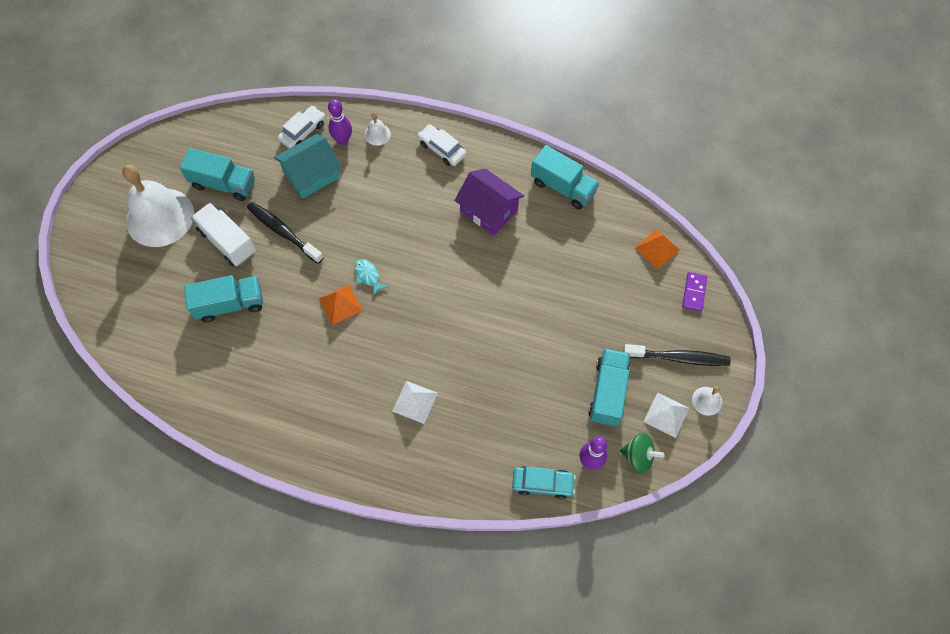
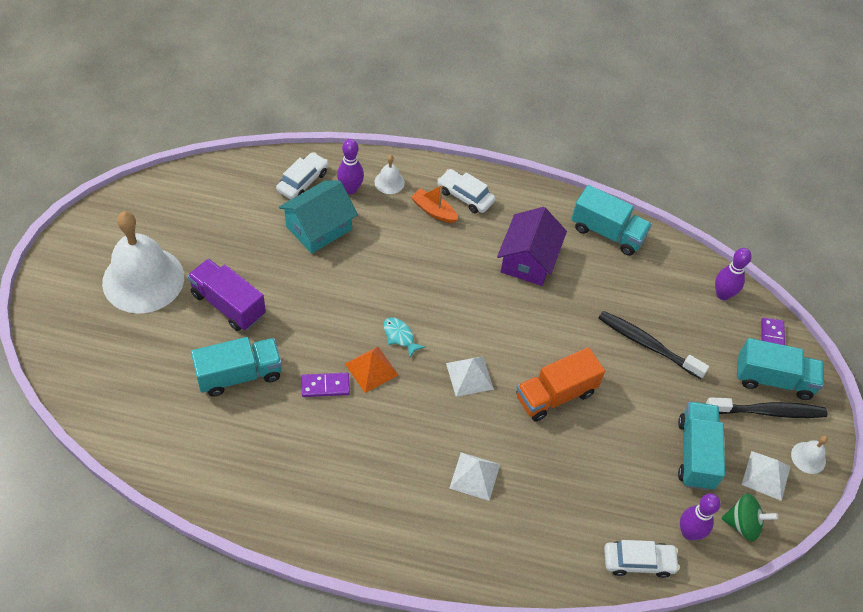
camera: 10 degrees left, 10 degrees down
turquoise truck [180,148,255,201] -> turquoise truck moved to [737,338,824,400]
white truck [191,203,256,266] -> purple truck [187,259,266,331]
black toothbrush [247,202,324,264] -> black toothbrush moved to [598,311,709,379]
purple house [454,169,524,235] -> purple house turned 75 degrees clockwise [497,207,567,286]
turquoise car [512,466,576,499] -> white car [604,540,680,578]
orange pyramid [635,229,680,269] -> purple bowling pin [715,248,752,300]
none -> purple domino [301,373,350,397]
none -> orange boat [411,185,458,223]
none -> white pyramid [446,356,494,397]
none -> orange truck [516,347,605,422]

